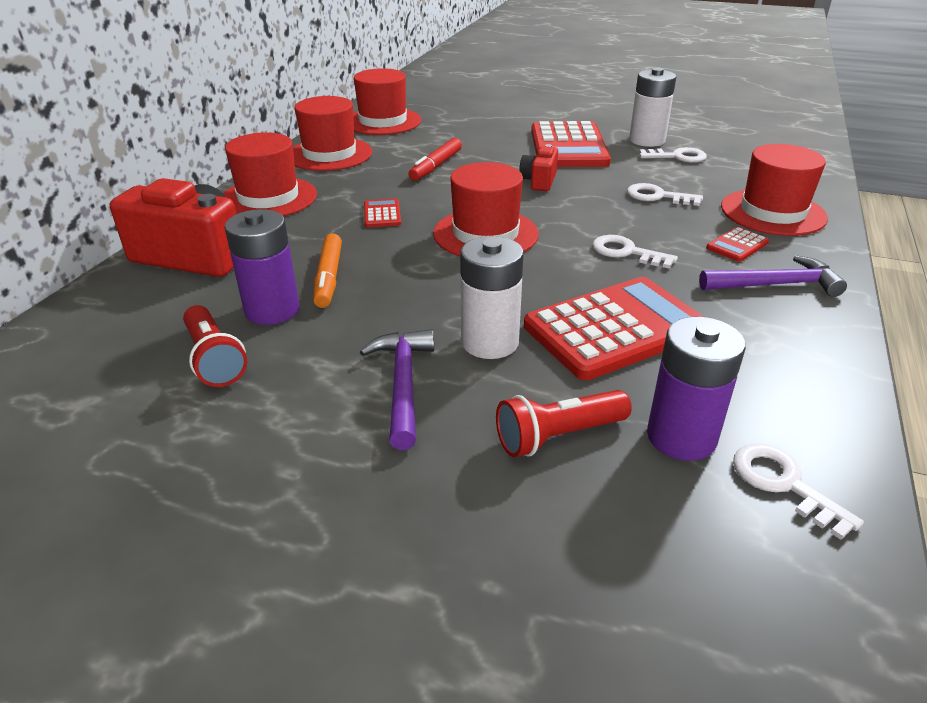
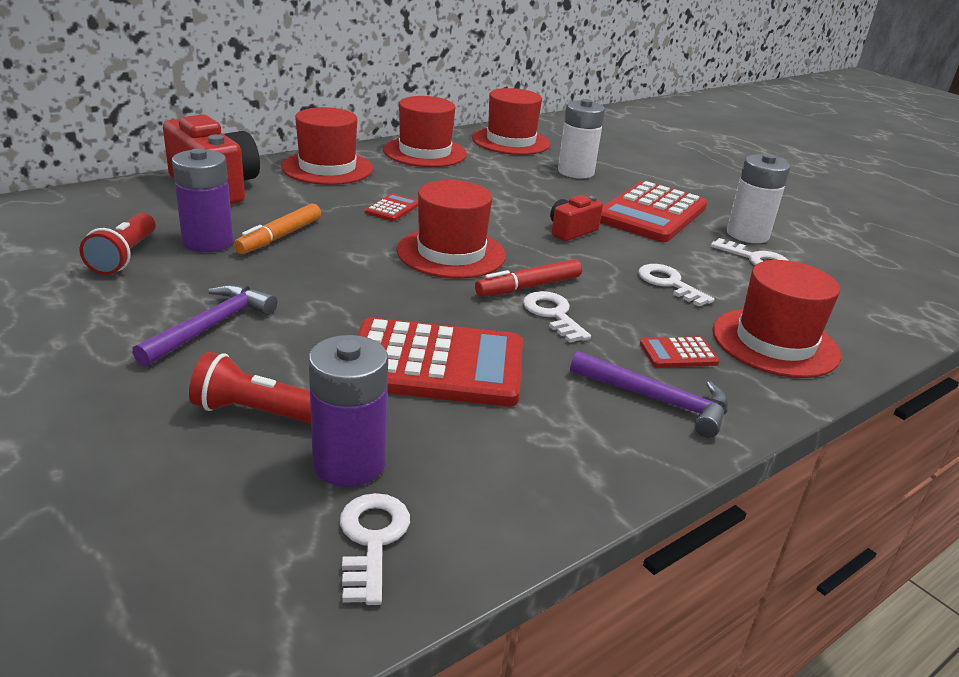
camera: 30 degrees right, 5 degrees down
red marker [409,138,462,181] -> red marker moved to [475,259,582,297]
white battery [460,236,524,359] -> white battery moved to [558,99,605,179]

